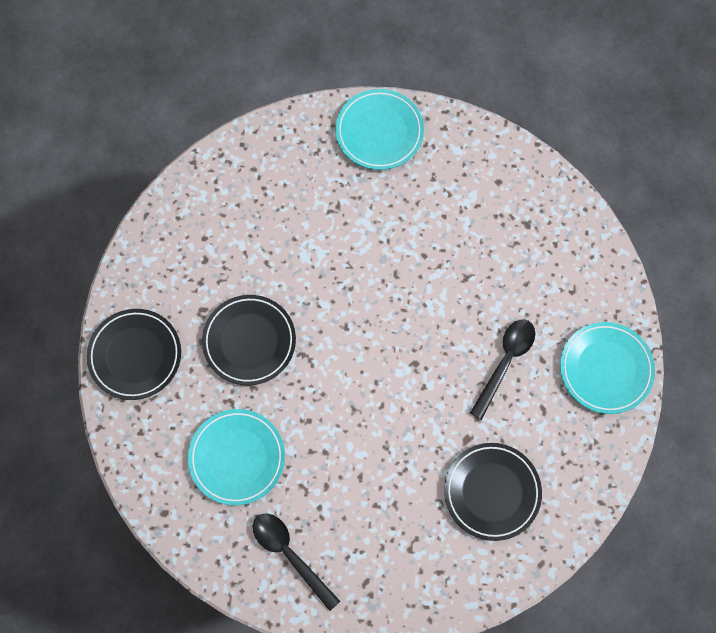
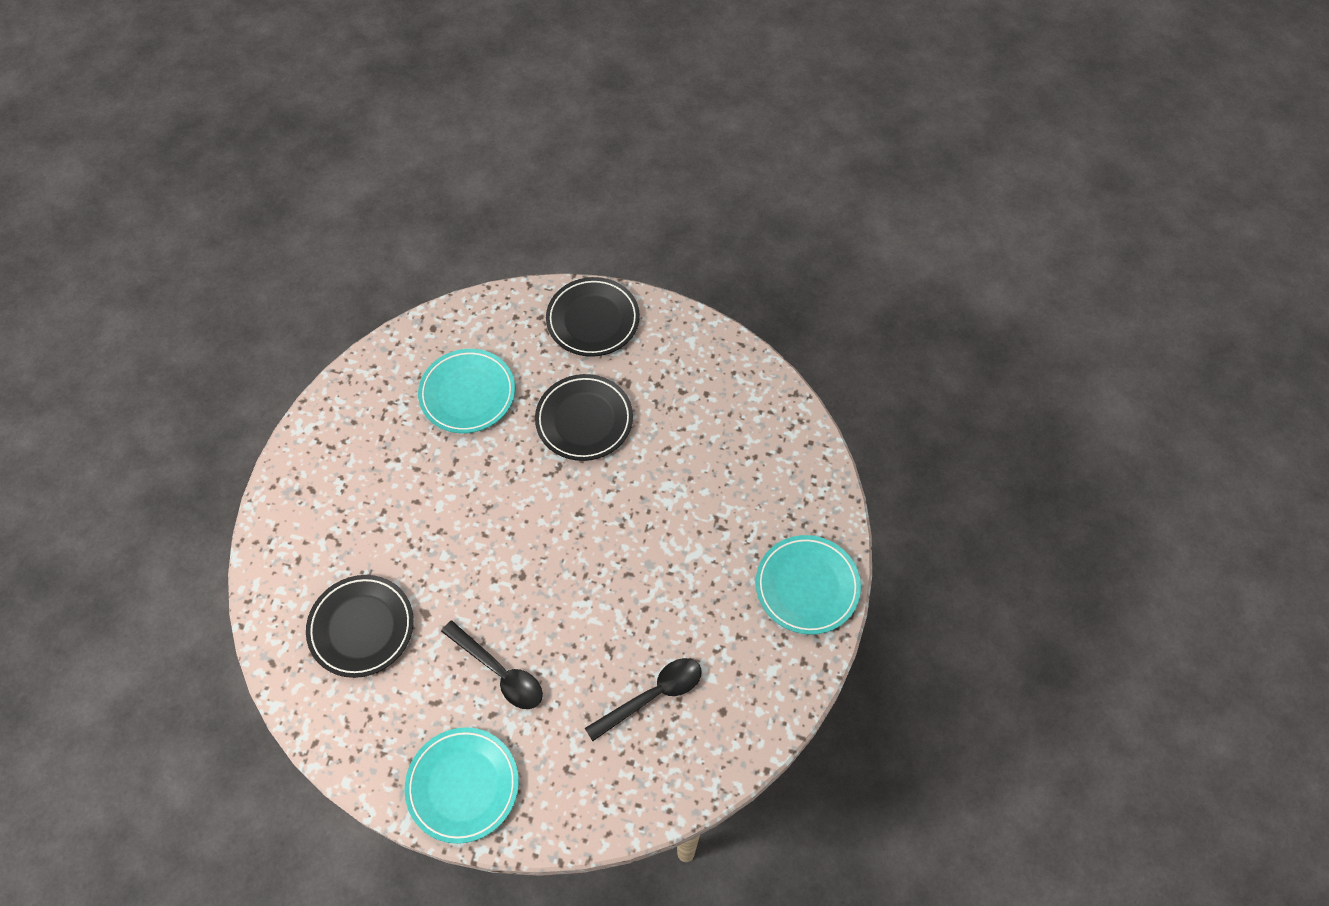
camera: 100 degrees right, 10 degrees down
black spoon [253,513,340,611] -> black spoon moved to [585,658,701,741]

